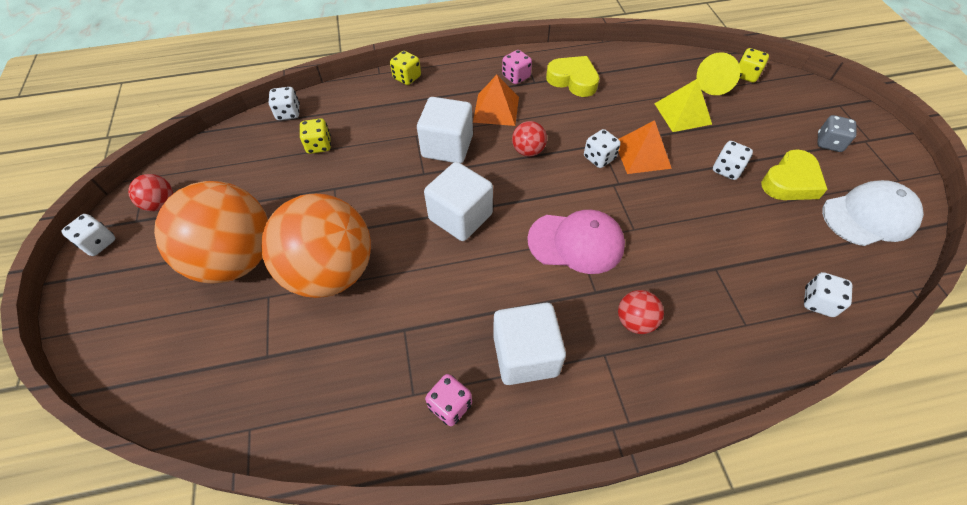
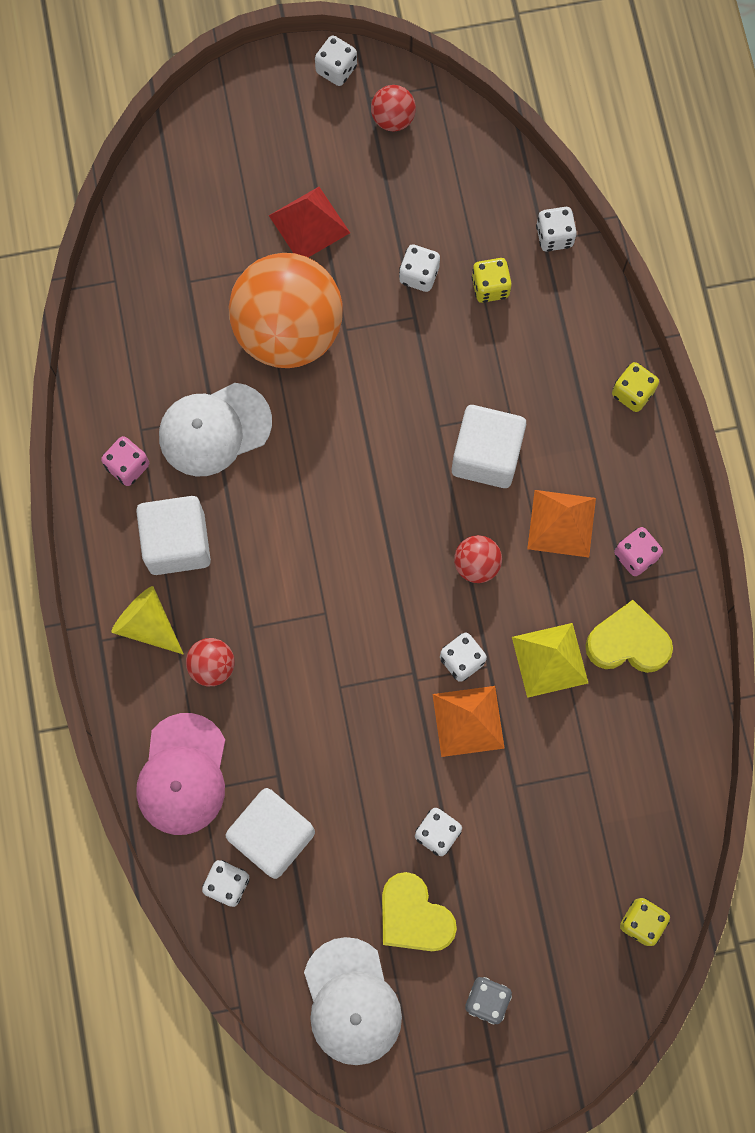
camera: 90 degrees right, 20 degrees up
orange ball [154,181,268,283] -> red pyramid [269,187,350,257]
white cube [424,162,493,241] -> white cube moved to [226,788,315,879]
pink cap [527,210,625,274] -> pink cap moved to [136,713,225,835]
yellow heart [546,56,599,97] -> yellow heart turned 120 degrees counterclockwise [585,600,673,673]
yellow pyramid [654,78,712,132] -> yellow pyramid moved to [512,623,588,698]
yellow cone [697,52,740,95] -> yellow cone moved to [111,586,184,655]
none -> white cap [159,383,272,477]
none -> white dice [399,245,440,292]

